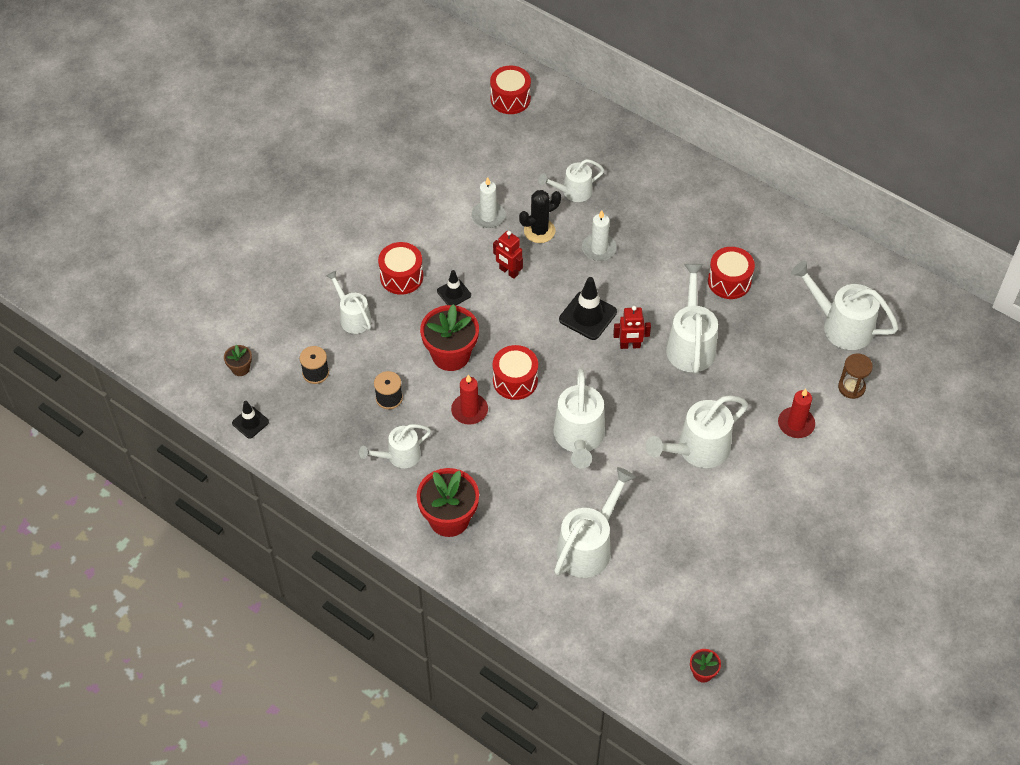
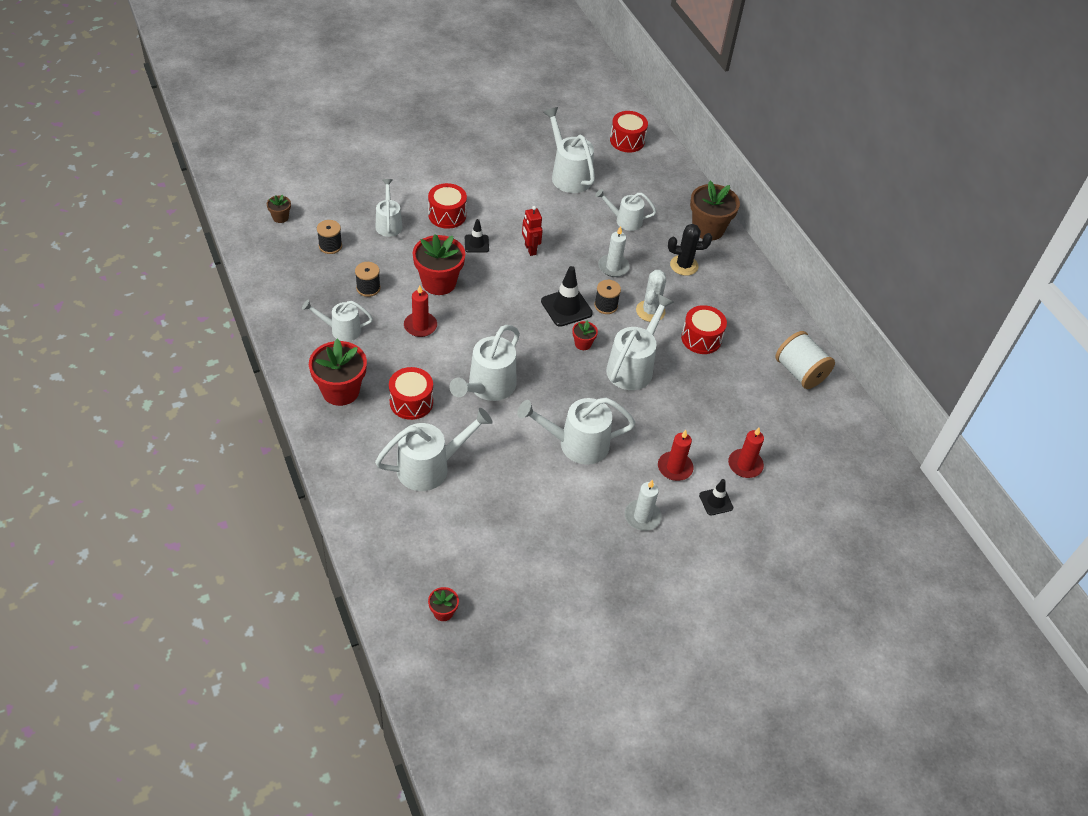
camera: 25 degrees right, 5 degrees down
black traffic cone [232,401,269,439] -> black traffic cone moved to [699,479,733,516]
white candle [471,177,506,228] -> white candle moved to [625,480,662,531]
red drum [493,345,538,400] -> red drum moved to [389,367,433,420]
black cactus [519,190,561,243] -> black cactus moved to [668,224,712,276]
red robot [613,306,651,349] -> red flower pot [572,320,598,350]
white watering can [791,261,899,350] -> white watering can moved to [543,107,595,193]
brown hourglass [838,353,873,399] -> red candle [728,428,764,478]
none -> black spool [594,280,621,314]
none -> white cactus [636,270,666,322]
none -> brown flower pot [690,181,740,240]
none -> white spool [776,331,835,389]

